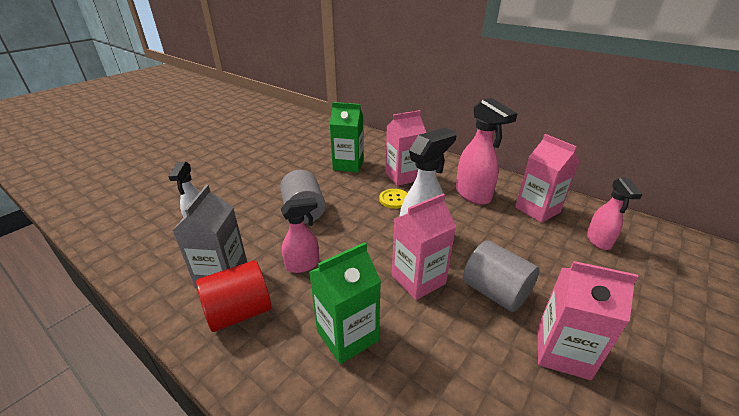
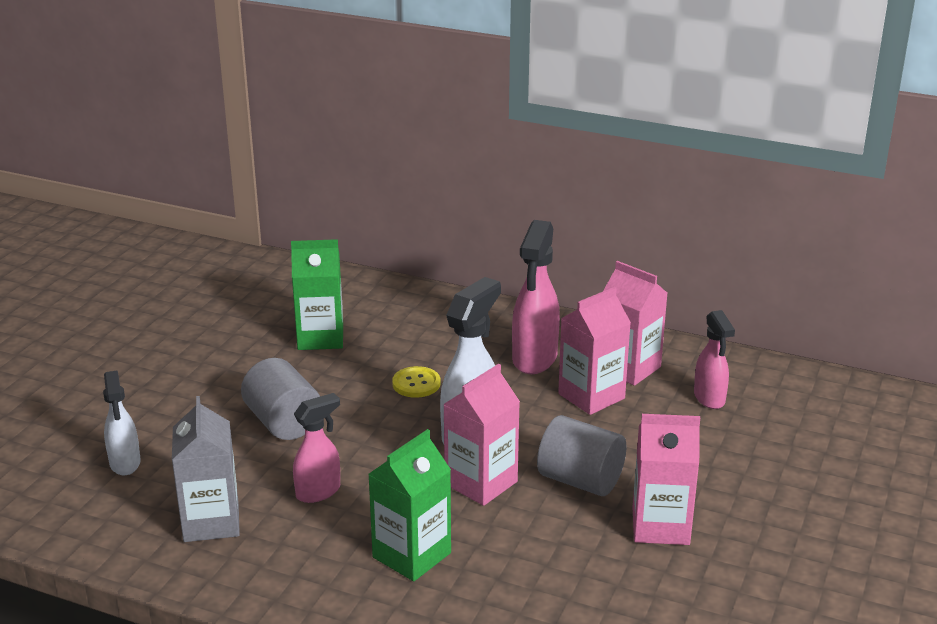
camera: 15 degrees left, 5 degrees down
red cylinder [196,260,272,332] -> none
pink carton [385,110,426,186] -> pink carton moved to [558,287,631,415]
pink spray bottle [456,98,518,205] -> pink spray bottle turned 60 degrees clockwise [512,220,560,374]

